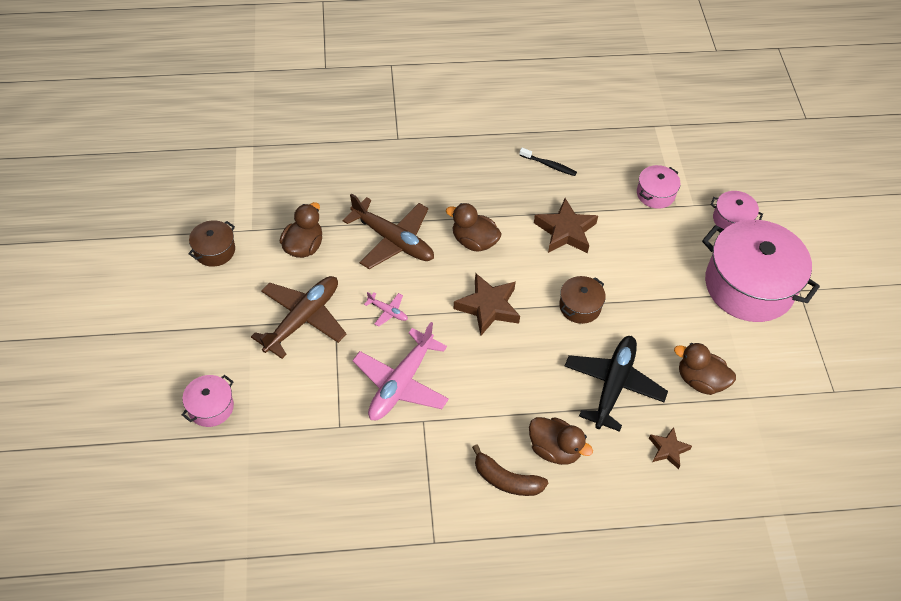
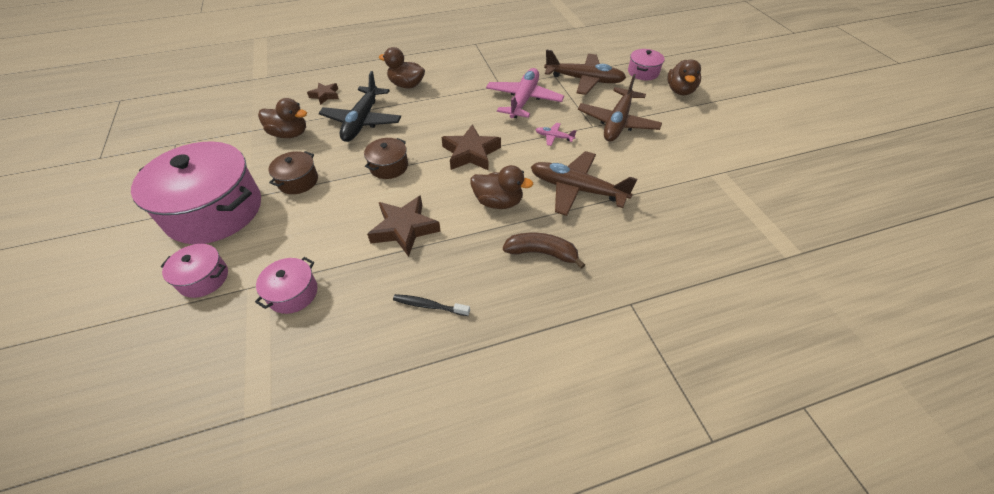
camera: 170 degrees right, 5 degrees down
brown pot [188,220,235,267] -> brown pot moved to [268,151,318,194]
brown duck [280,202,322,258] -> brown duck moved to [667,60,701,95]
brown banana [472,444,548,496] -> brown banana moved to [503,233,585,269]
none -> brown plane [544,50,626,95]

